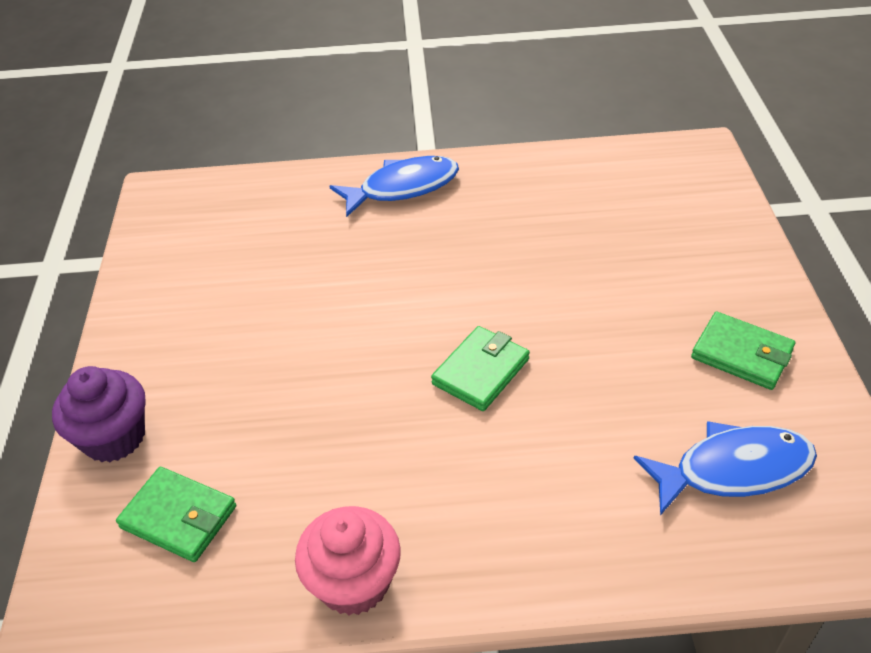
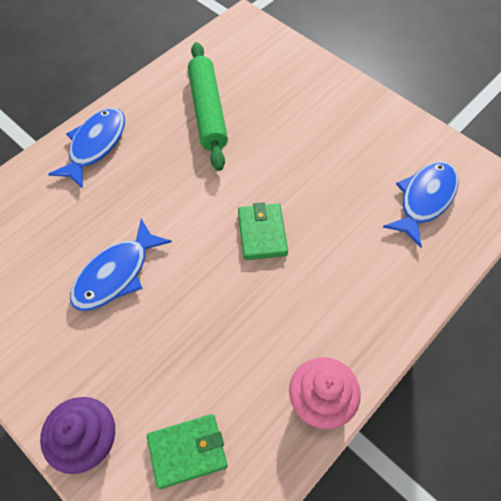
camera: 45 degrees left, 15 degrees up
green wallet [691,312,795,390] -> none
none -> blue fish [70,219,172,311]
none -> green rolling pin [188,42,228,171]

